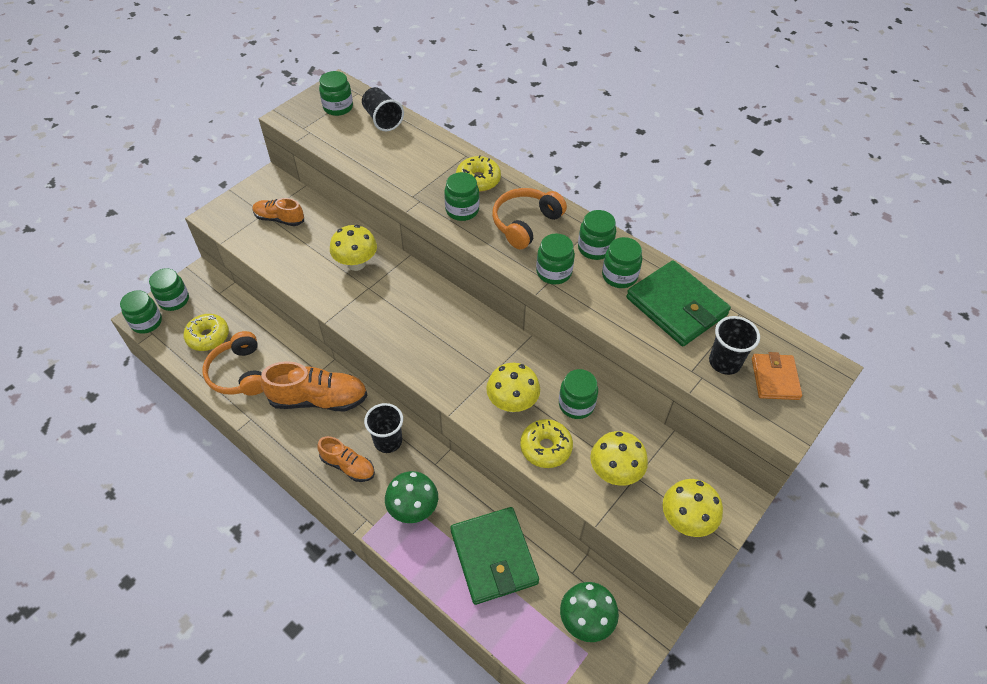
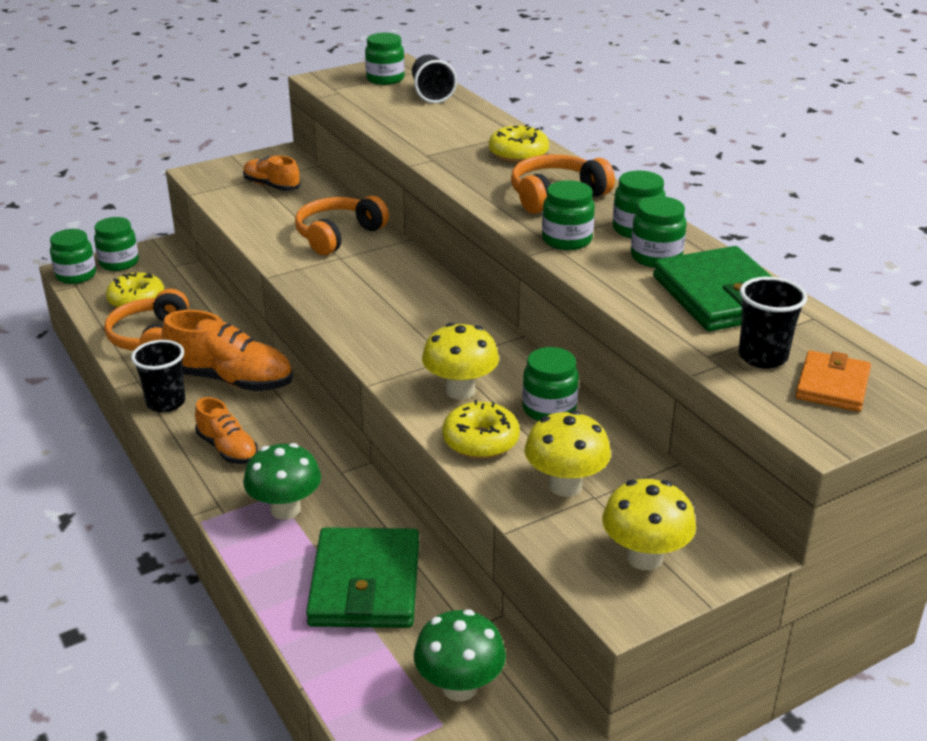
camera: 20 degrees right, 20 degrees down
yellow mushroom [330,225,377,271] -> orange headphones [295,196,389,255]
black cup [364,403,403,453] -> black cup moved to [131,340,185,413]
green jar [444,172,480,221] -> none

